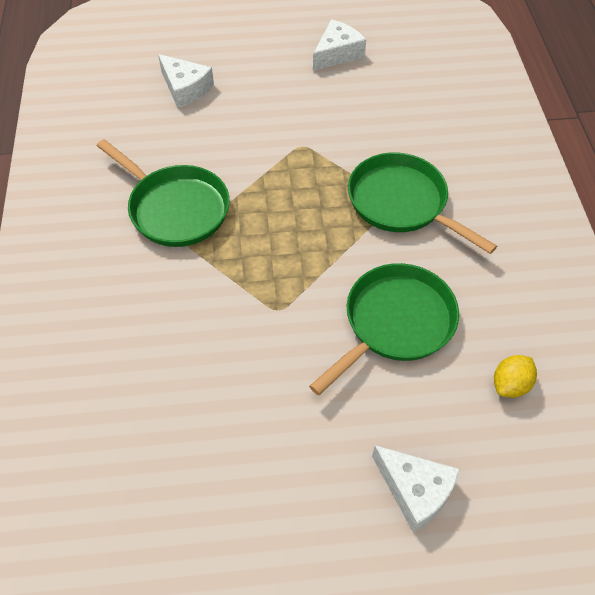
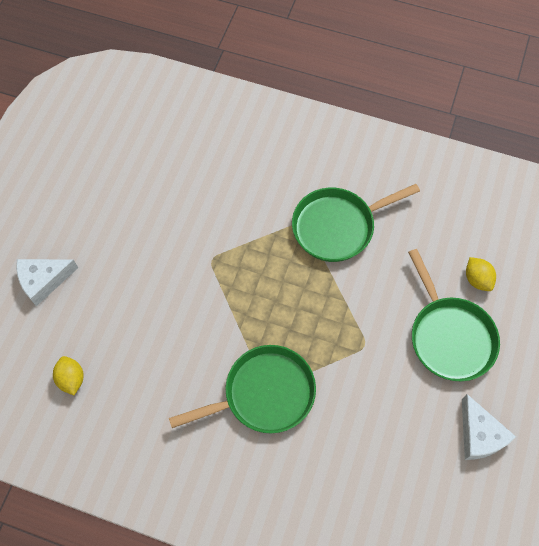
camera: 115 degrees right, 10 degrees up
white cheese [158,54,214,108] -> yellow lemon [466,257,496,291]
green pan [309,263,459,395] -> green pan moved to [408,249,500,381]

